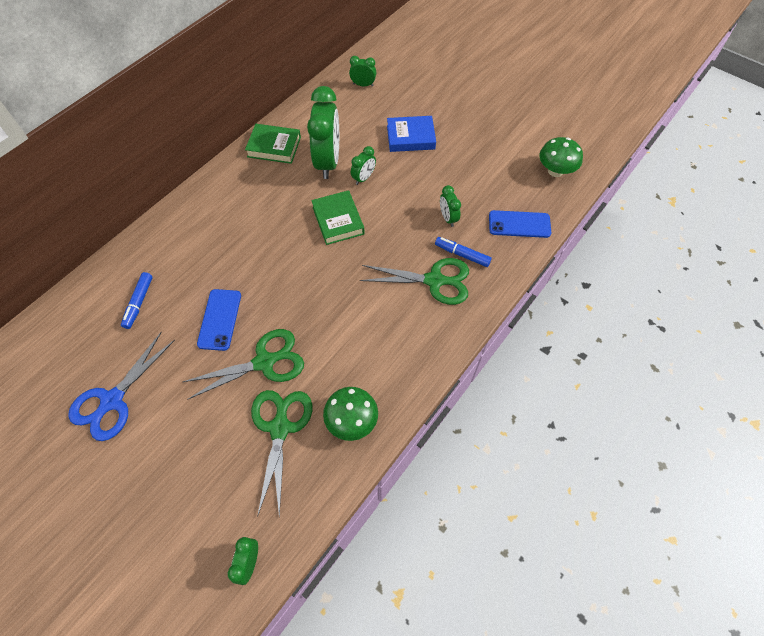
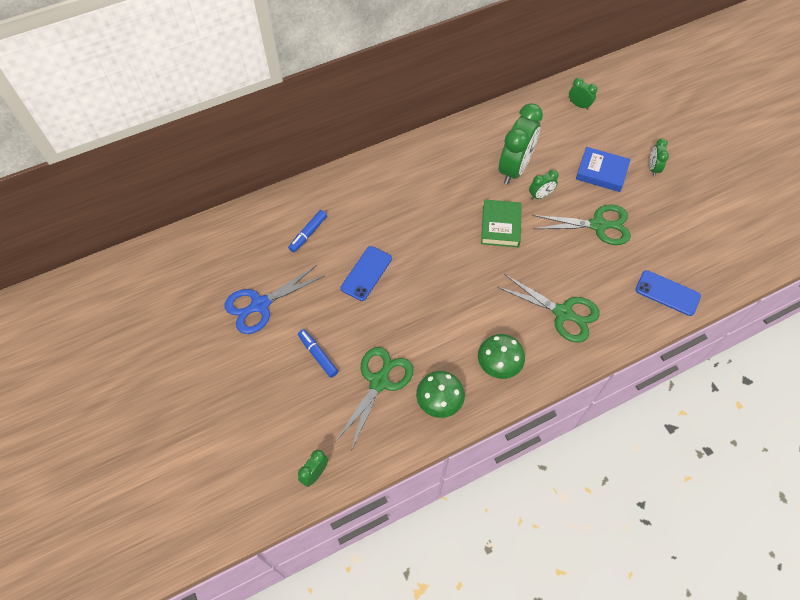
camera: 25 degrees right, 0 degrees up
green scissors [183,329,304,400] -> green scissors moved to [532,204,631,245]
green book [245,124,301,164] -> none
blue marker [435,237,492,267] -> blue marker moved to [298,329,338,378]
green clock [440,185,461,227] -> green clock moved to [649,138,669,176]
green mushroom [539,137,583,177] -> green mushroom moved to [478,334,525,379]

